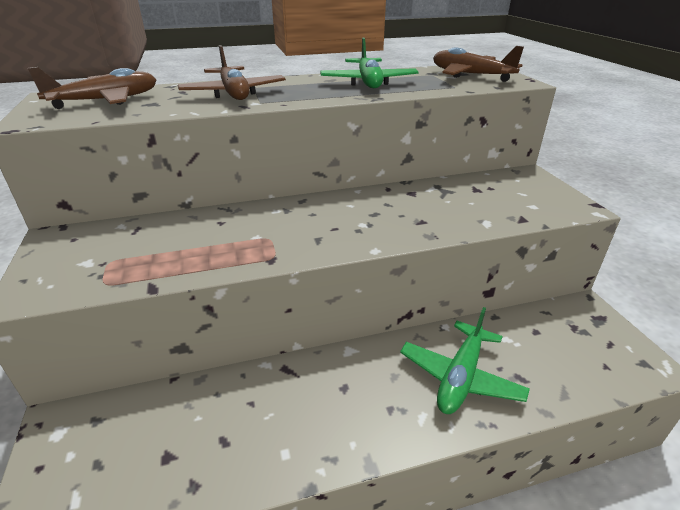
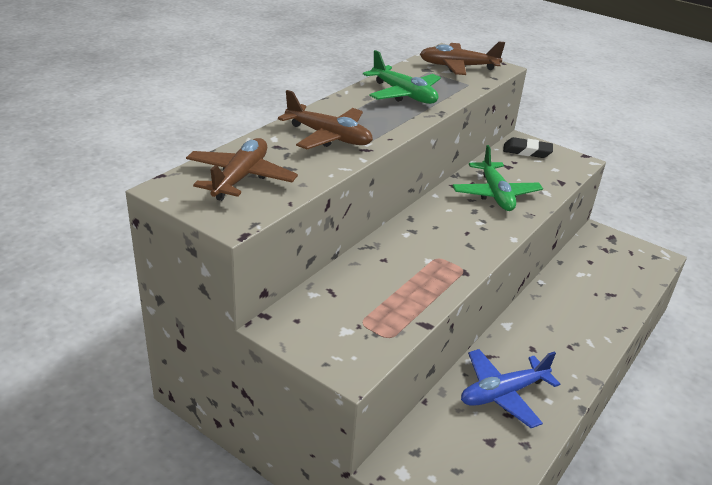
camera: 40 degrees left, 0 degrees up
green plane [400,307,530,414] -> green plane moved to [452,145,543,211]
none -> blue plane [461,349,560,428]
none -> black eraser [503,137,553,158]

